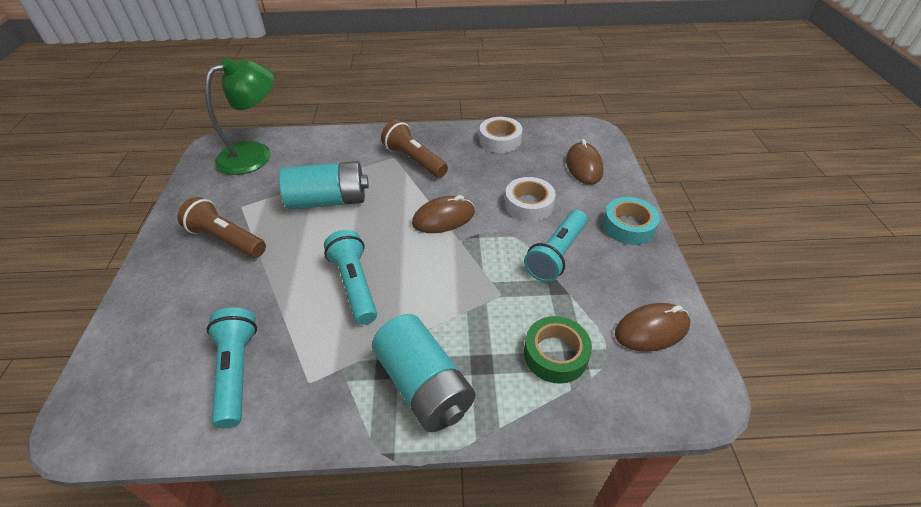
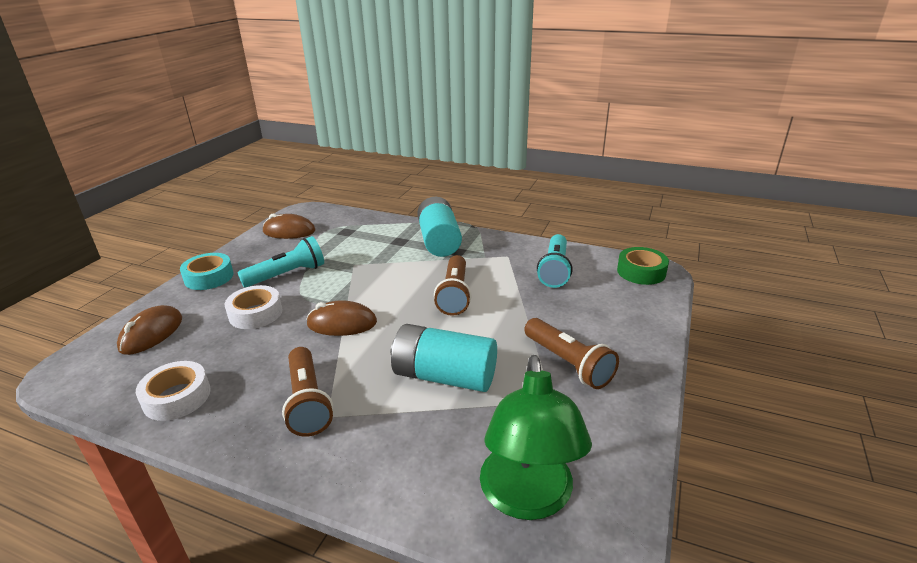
camera: 155 degrees left, 15 degrees down
green lamp [205,57,274,175] -> green lamp turned 75 degrees counterclockwise [480,355,592,520]
turquoise flashlight [324,230,377,325] -> brown flashlight [434,255,472,316]
green tape [524,316,592,384] -> green tape moved to [617,247,669,285]

